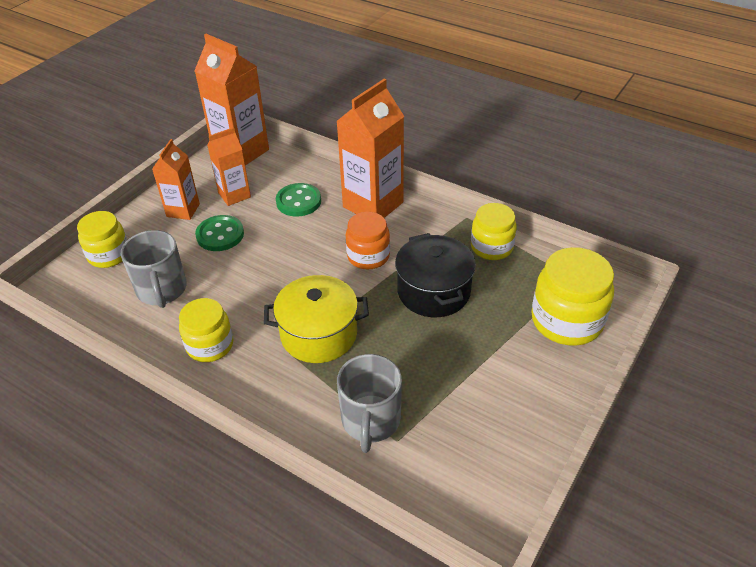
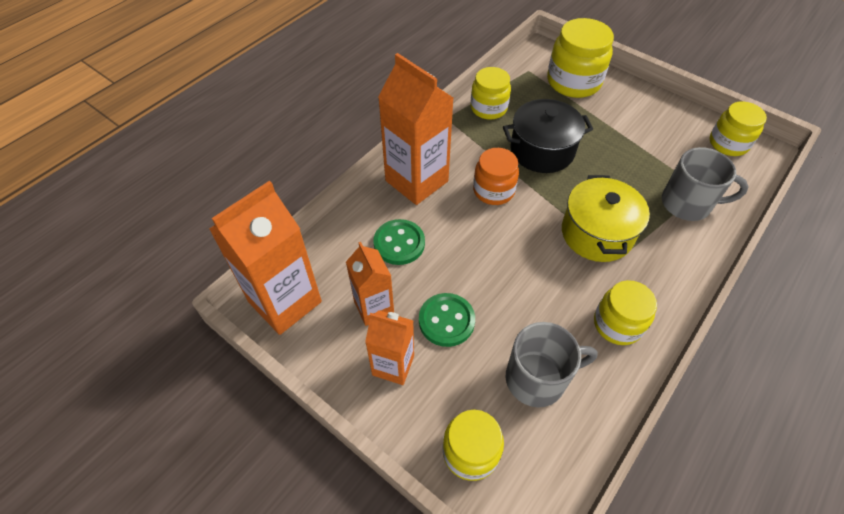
camera: 85 degrees left, 10 degrees up
none -> yellow jar [709,101,767,156]

